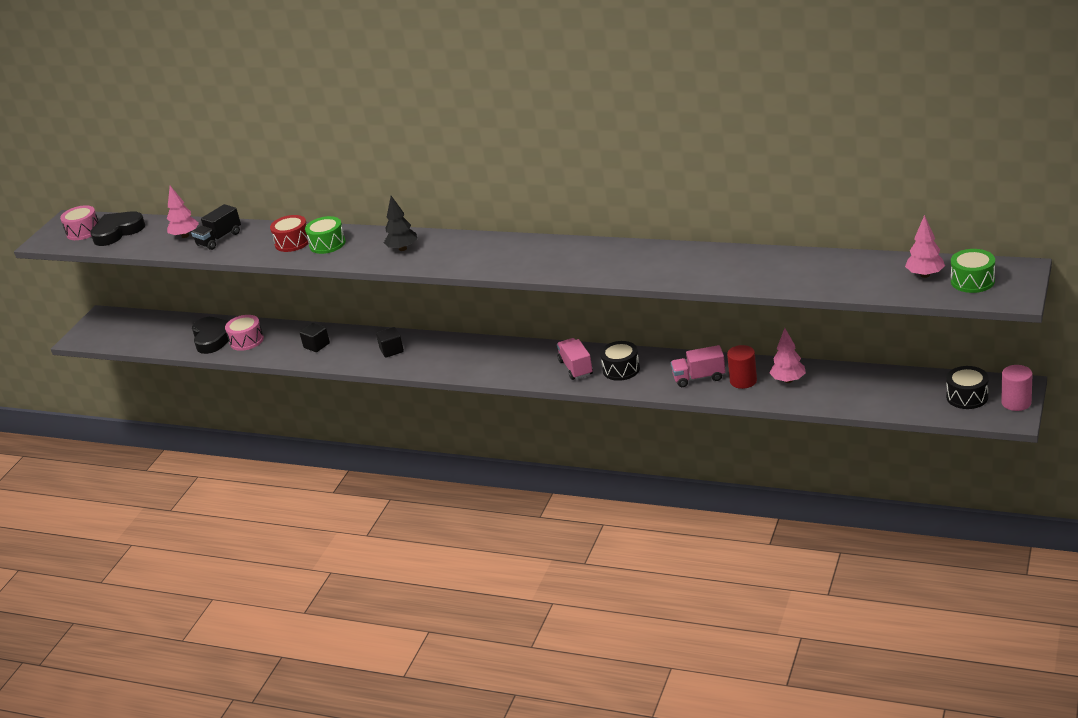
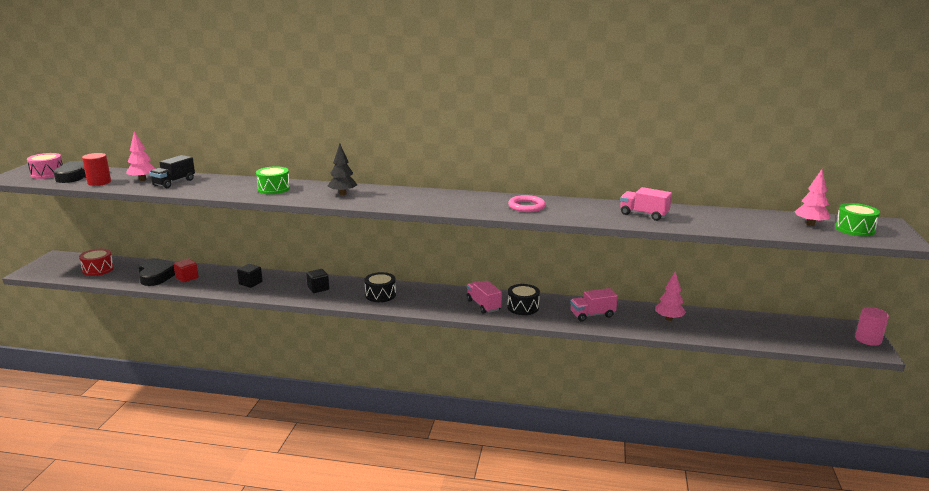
camera: 15 degrees left, 10 degrees down
pink drum [225,315,264,351] -> red cube [173,259,199,283]
red drum [270,215,309,252] -> red drum moved to [79,249,114,276]
red cylinder [727,345,757,389] -> red cylinder moved to [82,153,111,186]
black drum [946,366,989,409] -> black drum moved to [364,272,396,302]
none -> pink ring [508,195,546,212]
none -> pink truck [620,187,672,221]

